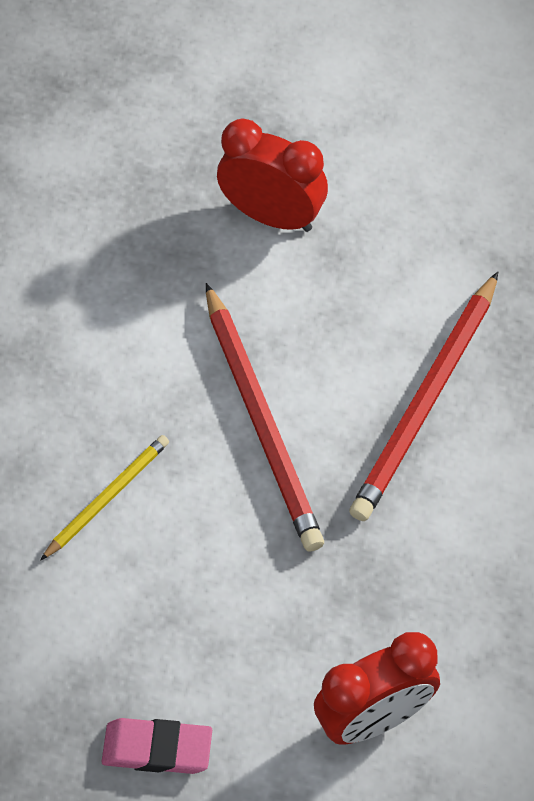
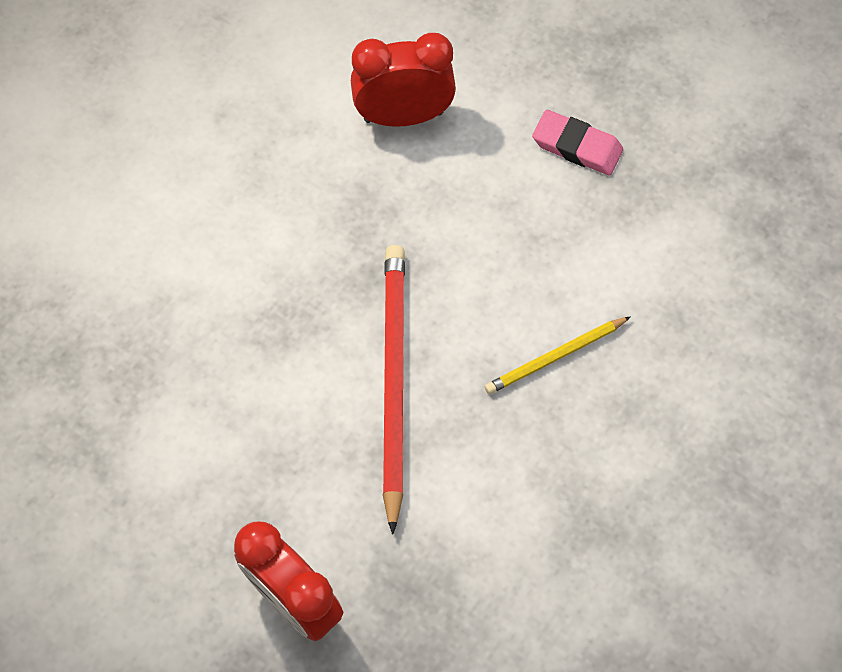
camera: 160 degrees left, 5 degrees up
red pencil [349,272,498,521] -> none

